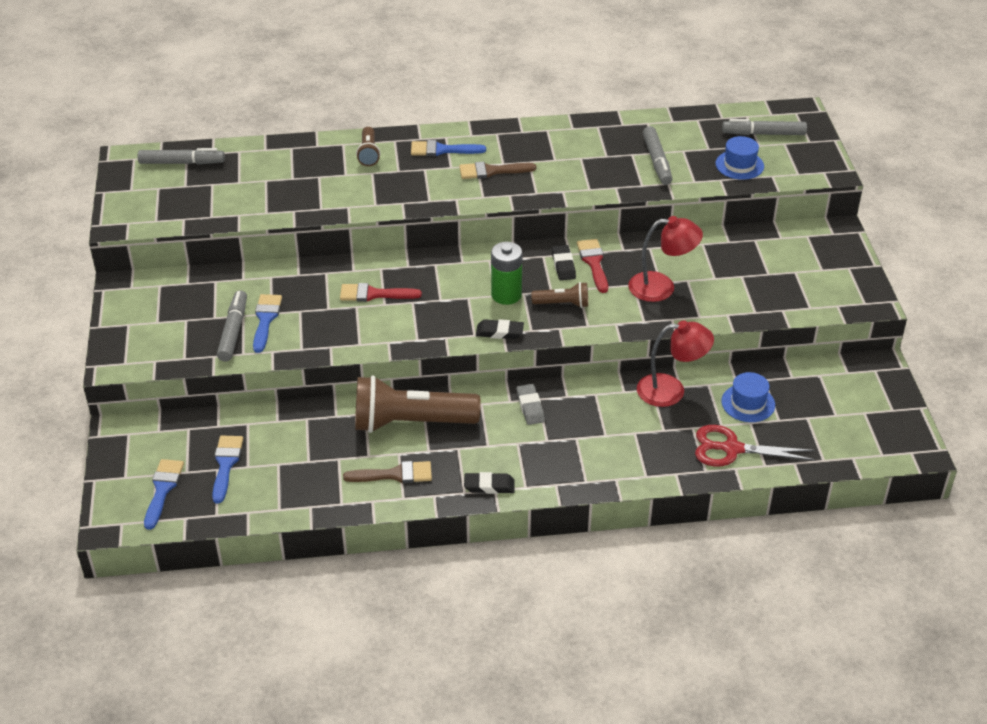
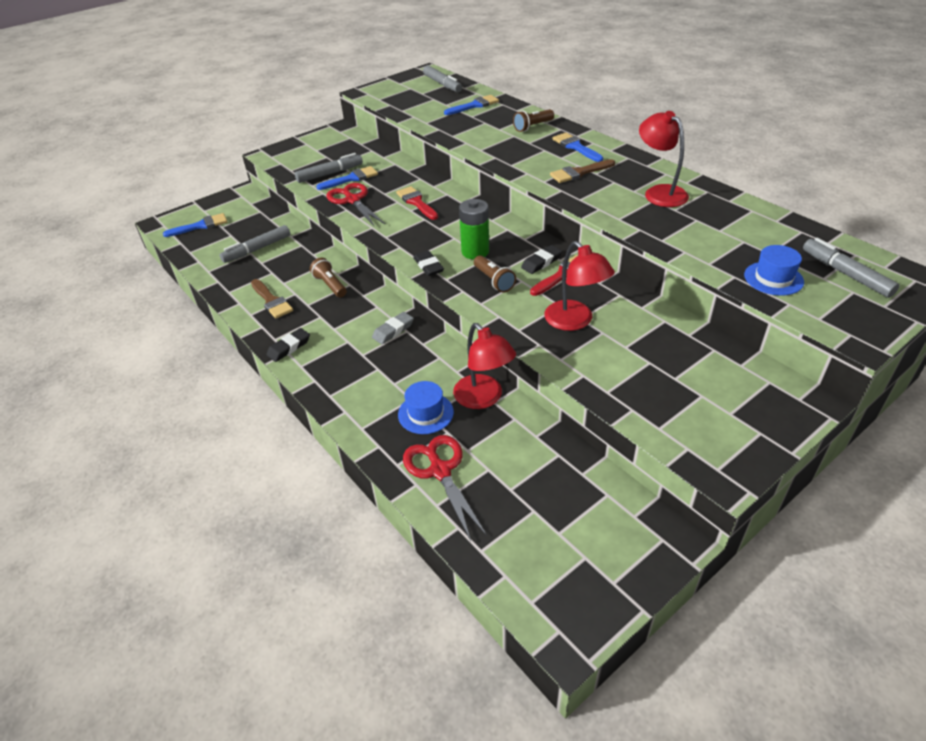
camera: 60 degrees right, 0 degrees up
blue brush [212,436,243,504] -> blue brush moved to [444,95,499,115]
brown flashlight [355,375,481,433] -> brown flashlight [310,258,347,297], size x0.48
brown brush [459,162,536,179] -> brown brush turned 75 degrees counterclockwise [550,159,615,183]
black eraser [464,472,515,494] -> black eraser turned 75 degrees clockwise [266,328,310,362]
grey marker [643,126,672,185] -> grey marker moved to [219,225,290,263]
blue hat [721,372,775,422] -> blue hat moved to [398,381,454,434]
none -> red scissors [326,183,385,227]
none -> red lamp [639,111,689,207]

